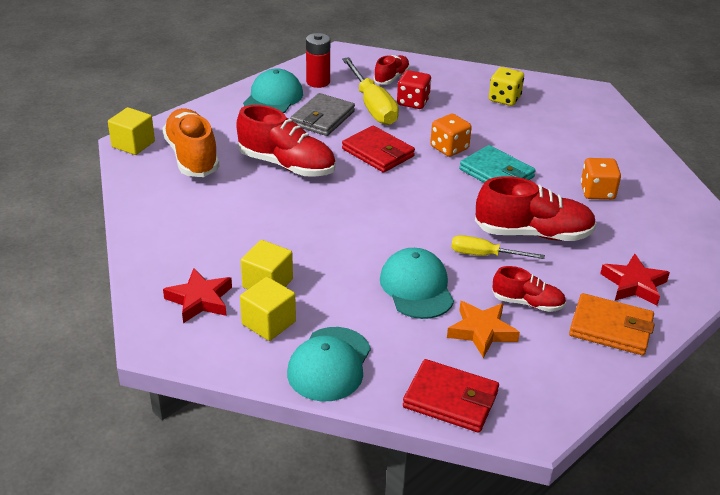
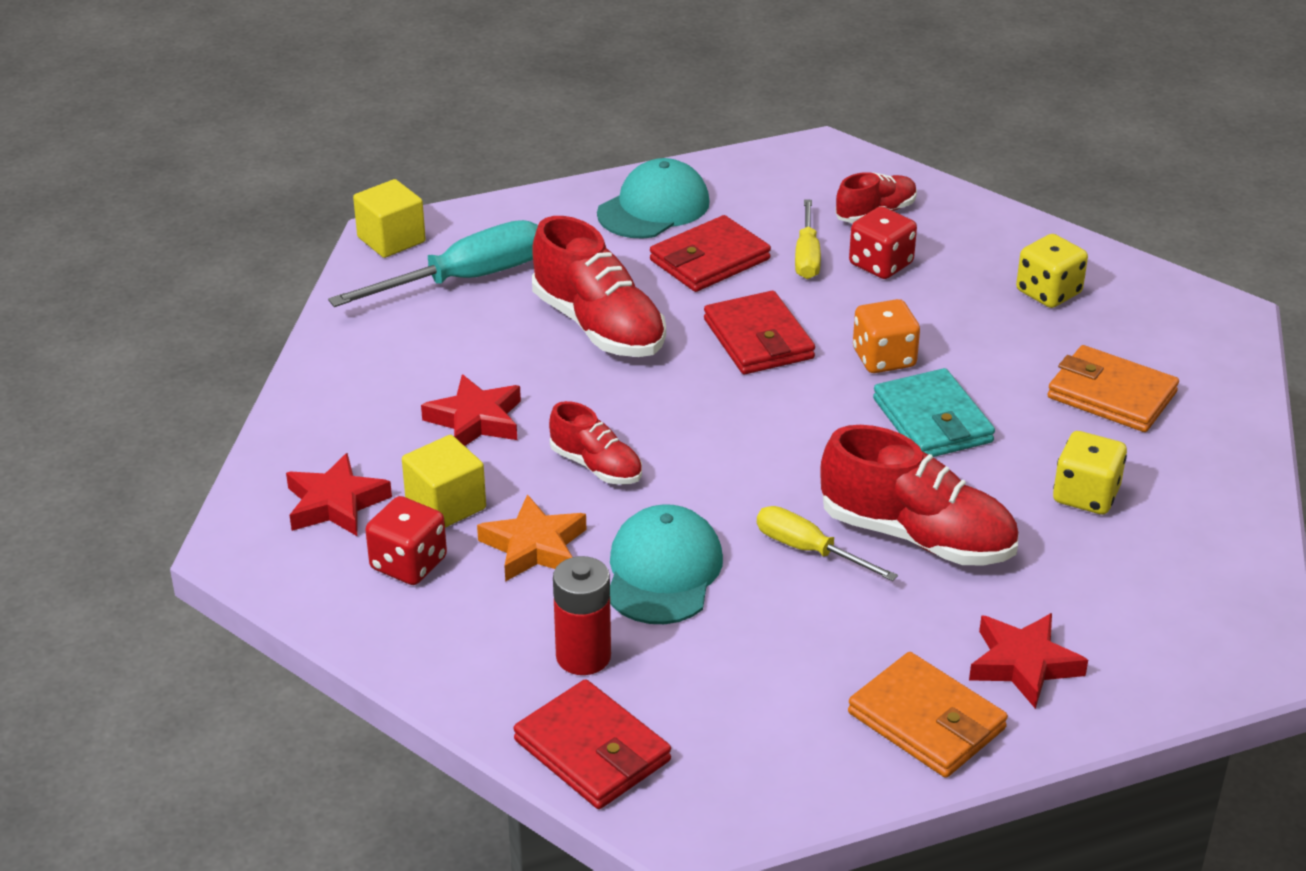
camera: 25 degrees right, 0 degrees up
orange shoe [162,108,219,177] -> turquoise screwdriver [328,220,538,307]
yellow cube [240,277,296,341] -> red dice [365,496,447,585]
turquoise cap [287,327,371,401] -> none
grey wallet [290,93,355,136] -> red wallet [650,215,771,292]
red battery [306,33,330,88] -> red battery moved to [553,556,611,675]
yellow screwdriver [342,57,399,125] -> yellow screwdriver [795,199,821,279], size x0.59
orange star [447,301,520,358] -> orange star moved to [477,494,586,582]
red shoe [492,266,566,312] -> red shoe moved to [549,401,642,485]
orange dice [581,158,621,200] -> yellow dice [1053,431,1127,514]
none -> red star [421,374,521,446]
none -> orange wallet [1047,345,1179,432]

